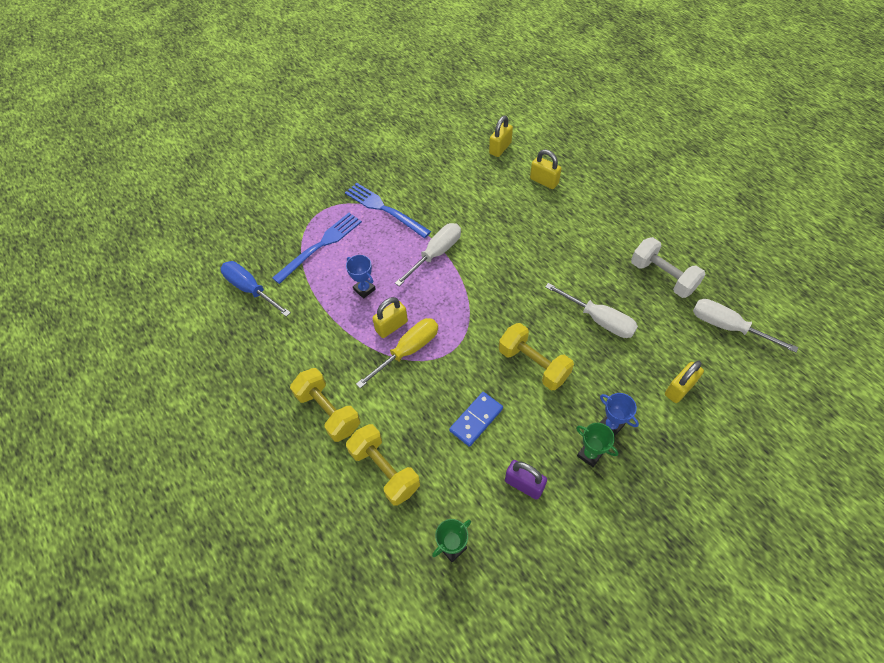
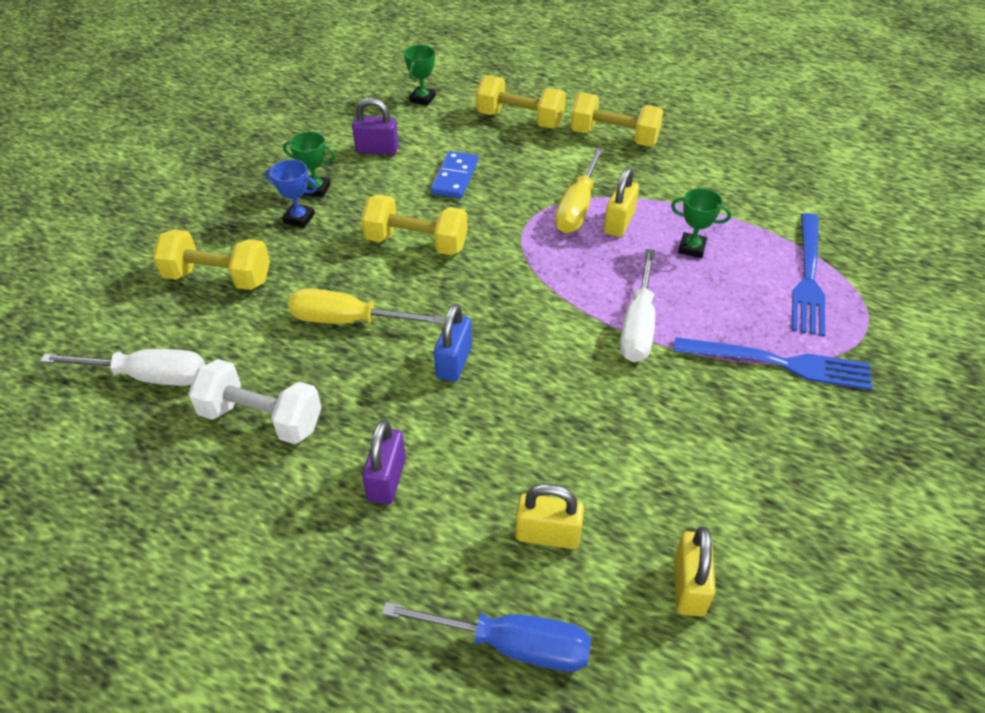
camera: 150 degrees right, 10 degrees down
blue screwdriver [221,261,291,317] -> blue screwdriver moved to [382,602,591,672]
blue trophy [346,255,376,299] -> green trophy [671,188,731,258]
white screwdriver [545,283,638,338] -> yellow screwdriver [288,288,444,324]
yellow padlock [665,361,704,403] -> yellow dumbbell [153,229,270,290]
none -> purple padlock [362,420,406,504]
none -> blue padlock [434,303,472,382]

